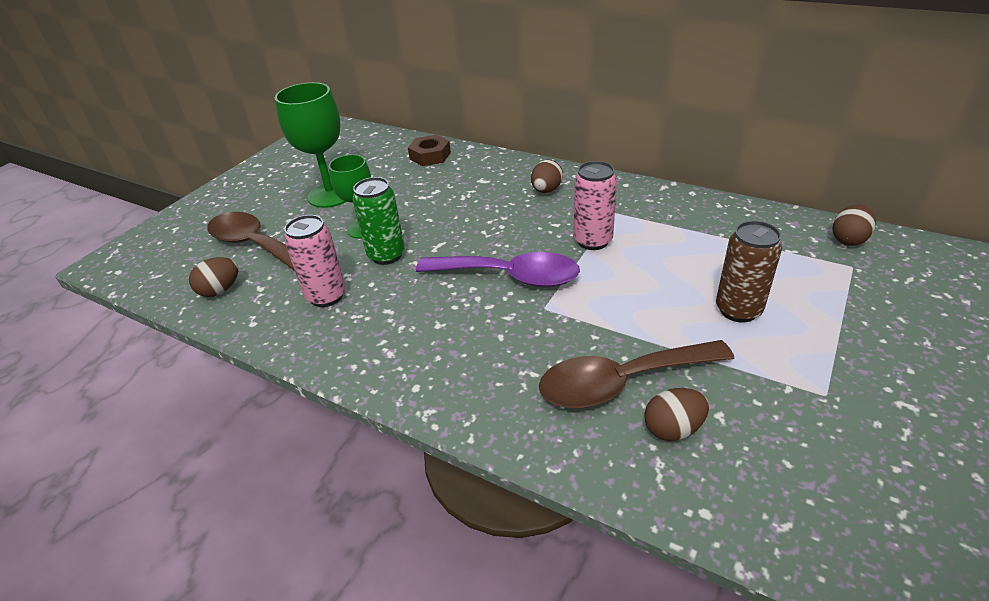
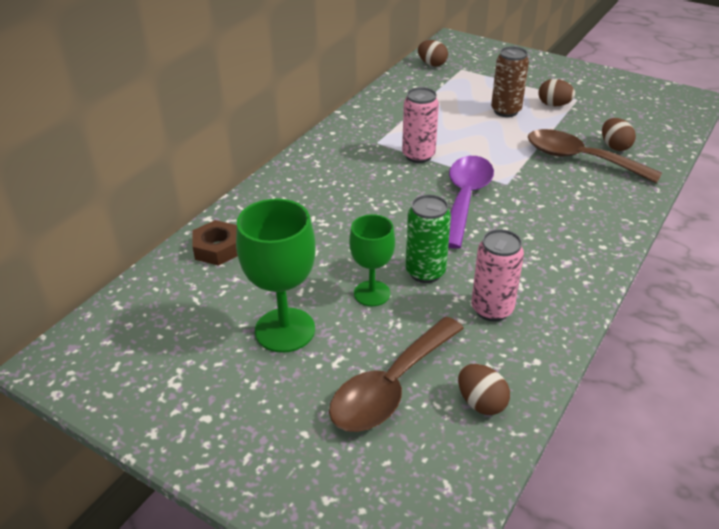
camera: 90 degrees left, 0 degrees up
brown egg [531,160,563,193] -> brown egg moved to [538,79,575,107]
brown spoon [539,340,734,408] -> brown spoon turned 135 degrees clockwise [528,129,662,184]

